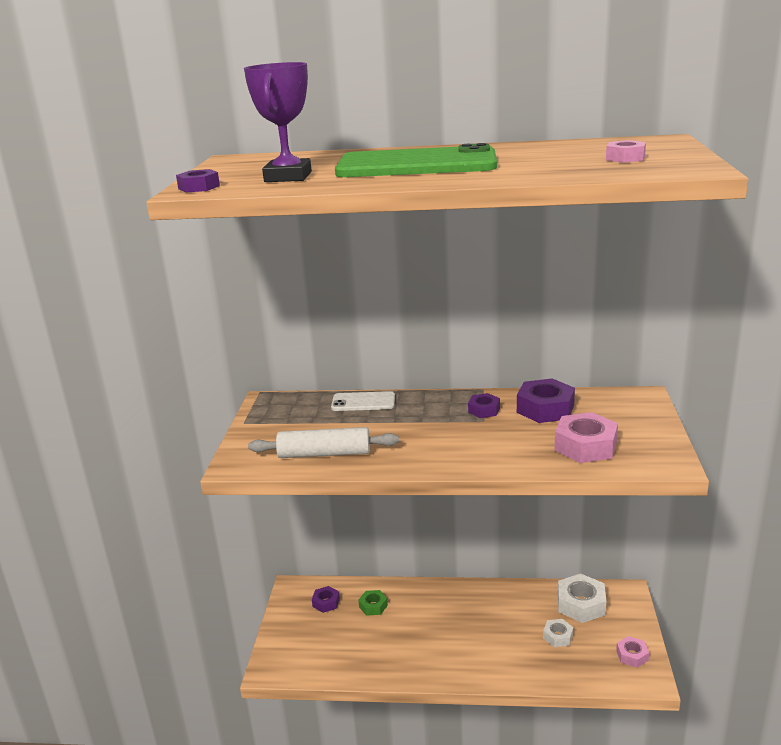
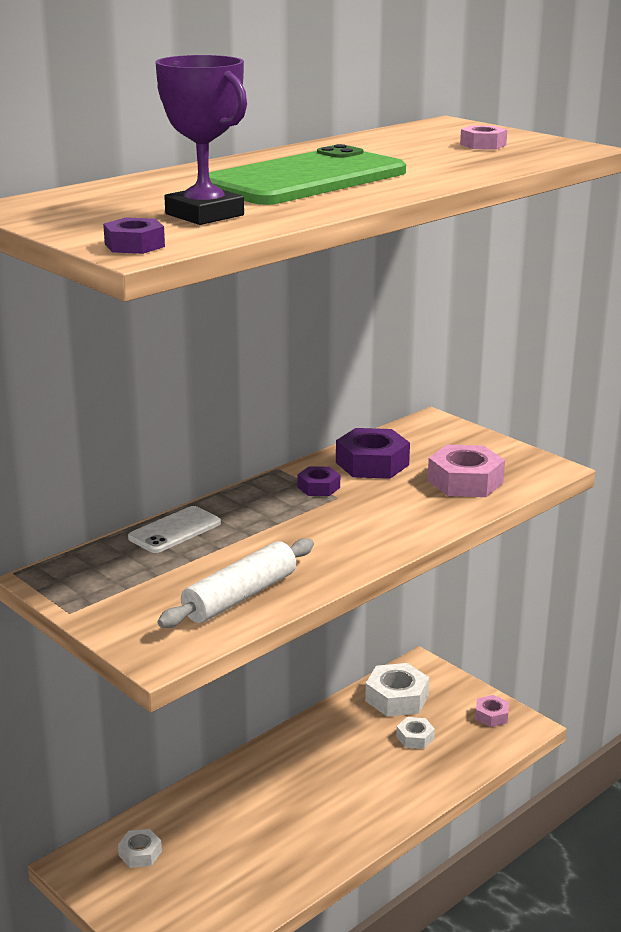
camera: 50 degrees left, 0 degrees up
purple nut [312,586,340,613] -> white nut [118,829,162,868]
green nut [358,590,388,616] -> none

